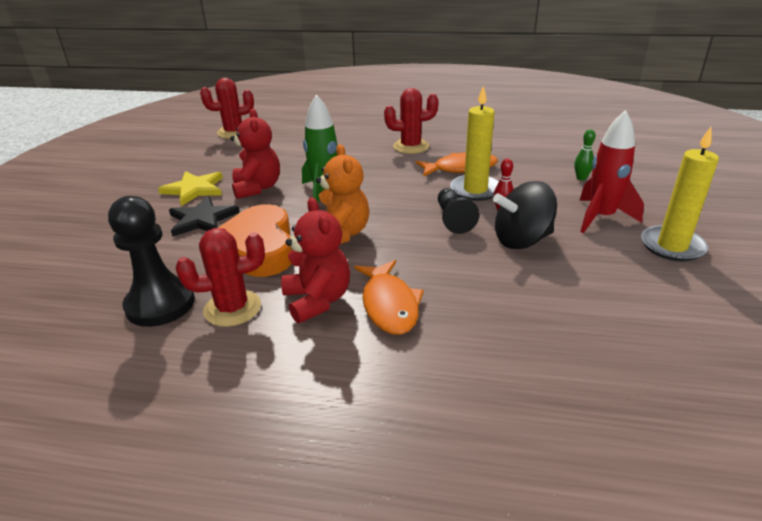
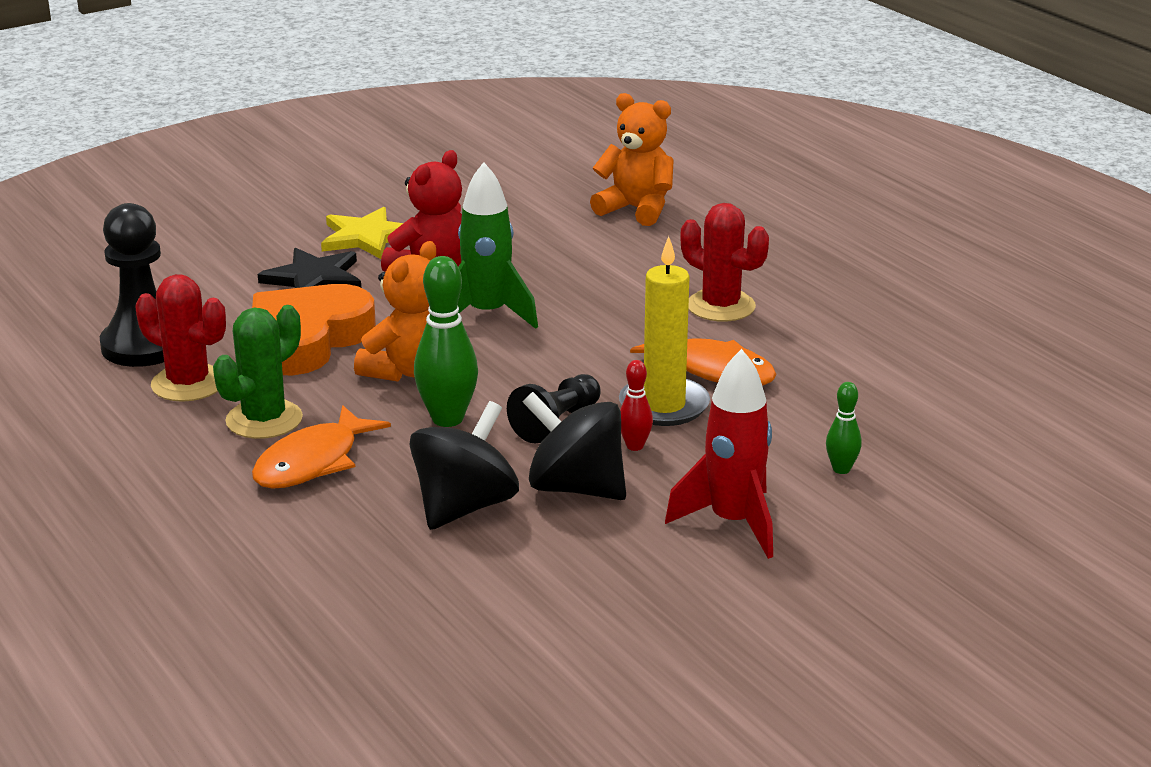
camera: 45 degrees right, 5 degrees down
red cactus [200,78,254,139] -> none
red teddy bear [281,197,350,323] -> green cactus [213,305,303,439]
yellow candle [641,127,719,262] -> none
none -> black spinning top [409,401,519,530]
none -> green bowling pin [414,256,478,427]
none -> orange teddy bear [590,93,674,226]

